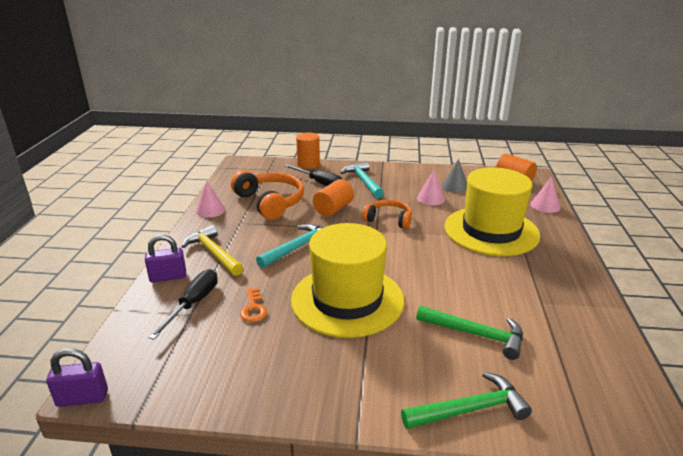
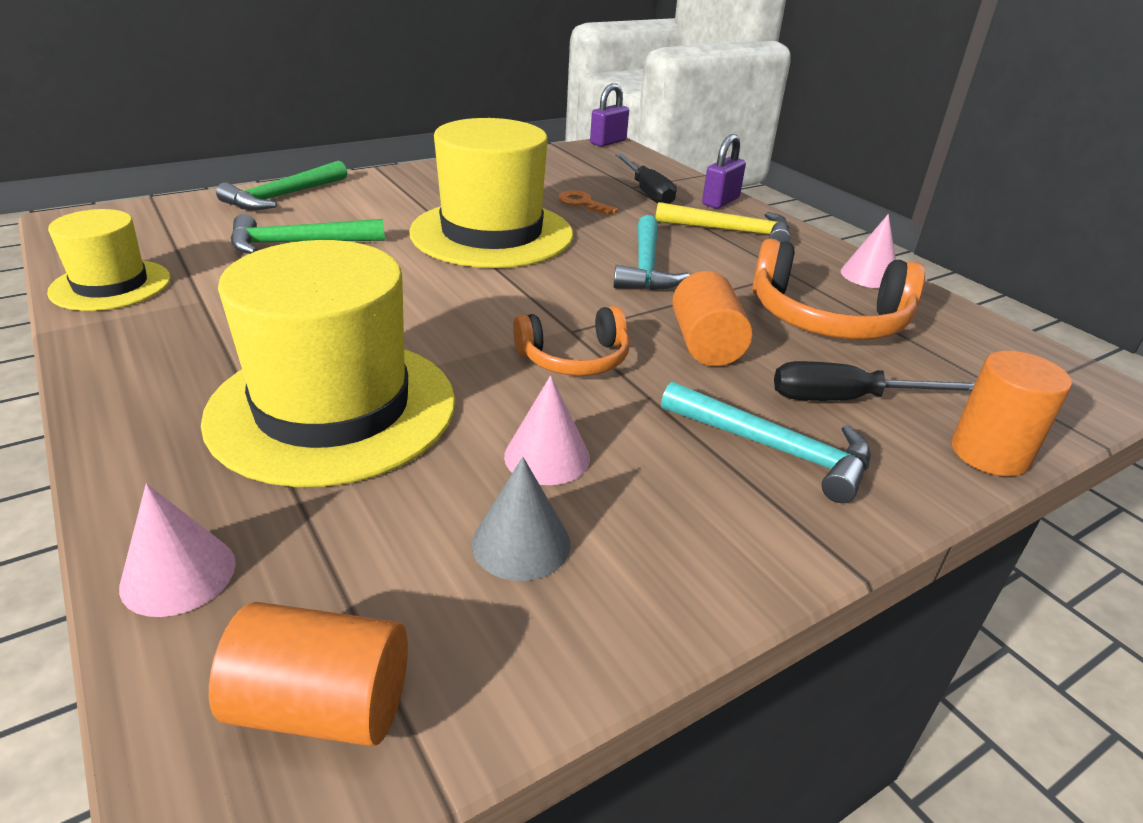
camera: 140 degrees right, 5 degrees up
none -> yellow hat [47,209,171,311]

